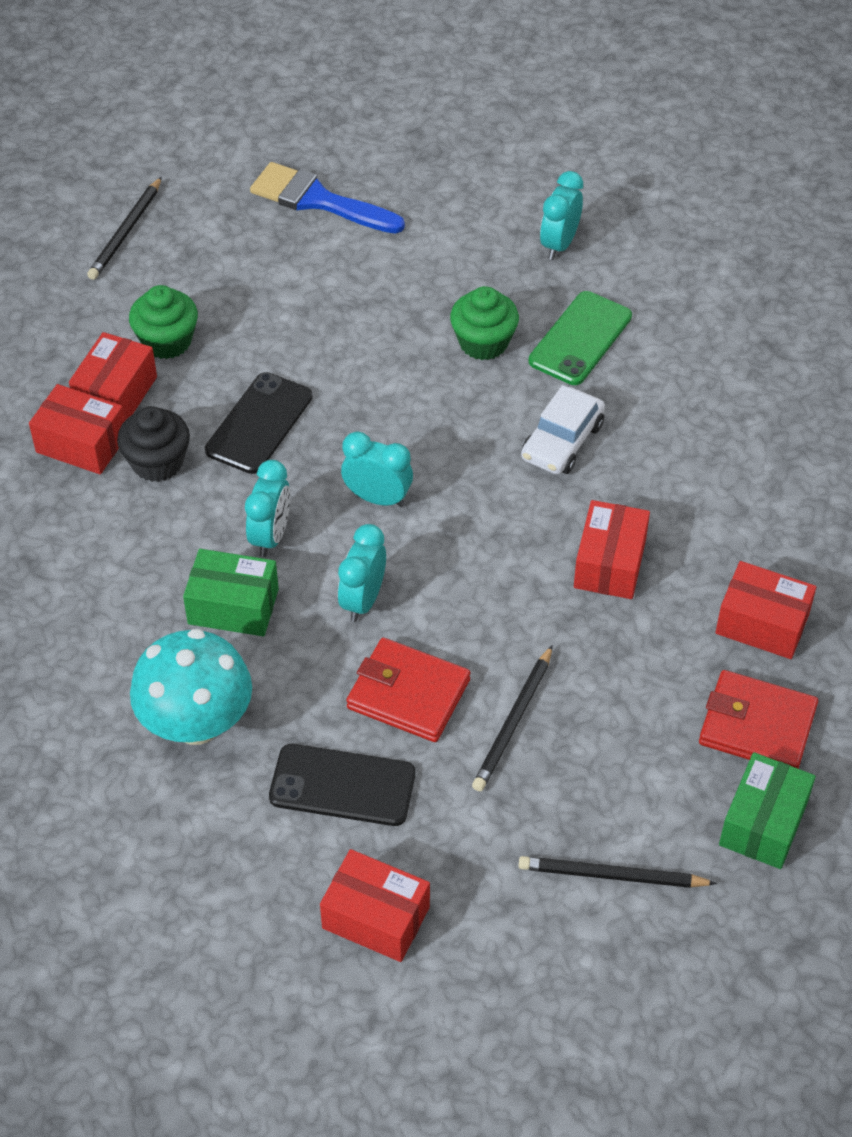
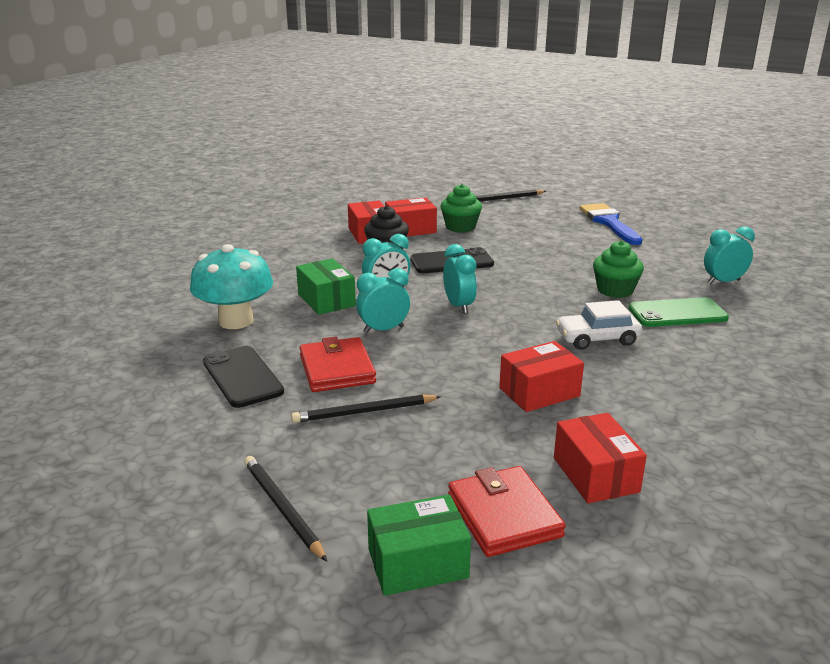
camera: 50 degrees right, 25 degrees down
red box [320,849,430,962] -> none

